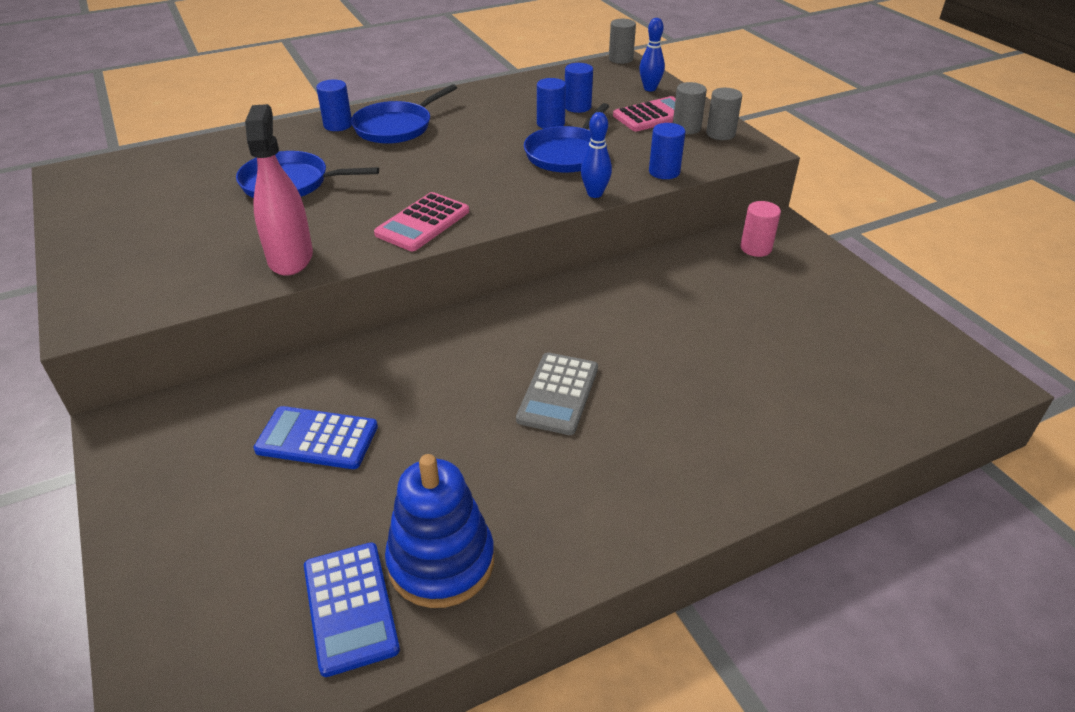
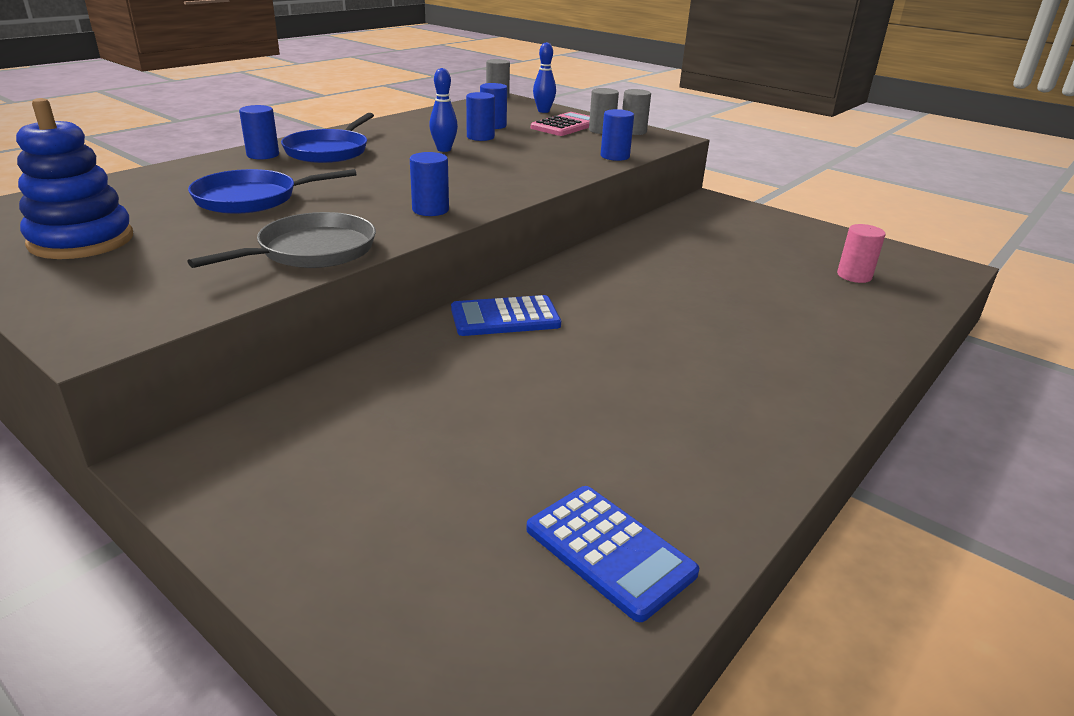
camera: 25 degrees left, 10 degrees down
pink spray bottle [245,104,313,276] -> grey pan [187,212,376,268]
blue calculator [253,406,378,469] -> blue calculator moved to [451,295,561,336]
pink calculator [374,192,469,251] -> blue cylinder [410,152,449,216]
blue stacking toy [385,454,494,608] -> blue stacking toy moved to [16,98,133,259]
grey calculator [516,352,598,435] -> none
blue pan [524,103,610,173] -> none
blue bowling pin [581,112,612,198] -> blue bowling pin moved to [429,68,458,152]
pink cylinder [740,201,781,257] -> pink cylinder moved to [837,224,886,283]

